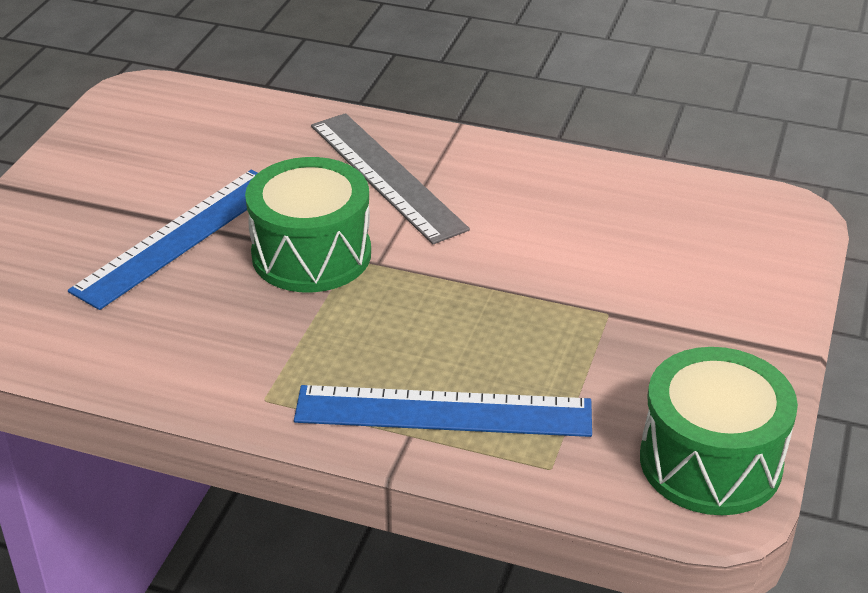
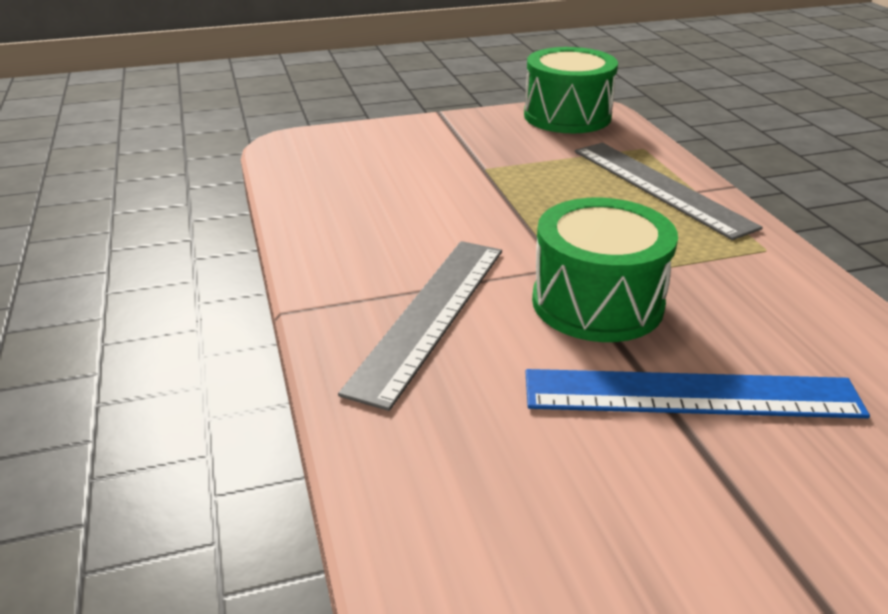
camera: 125 degrees left, 5 degrees down
blue ruler [294,385,592,437] -> grey ruler [575,143,763,240]

